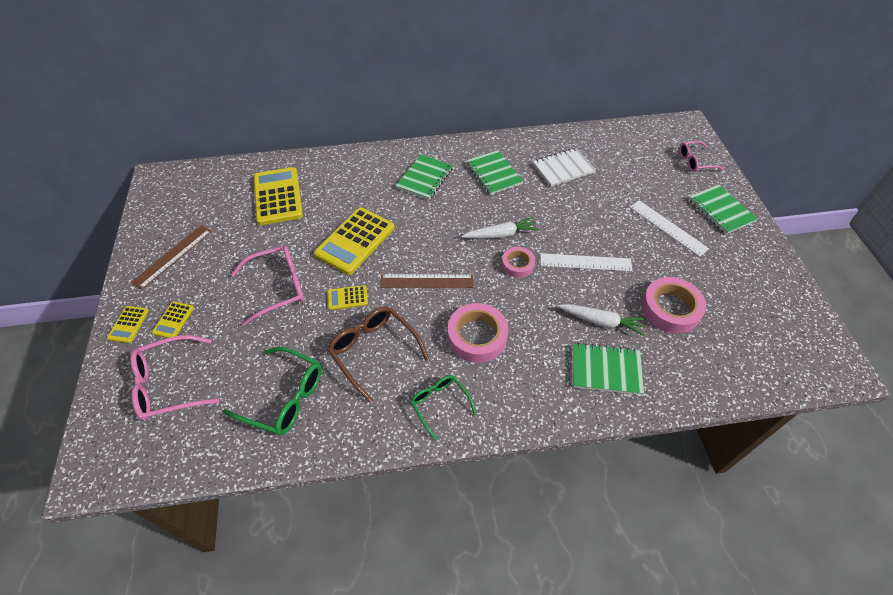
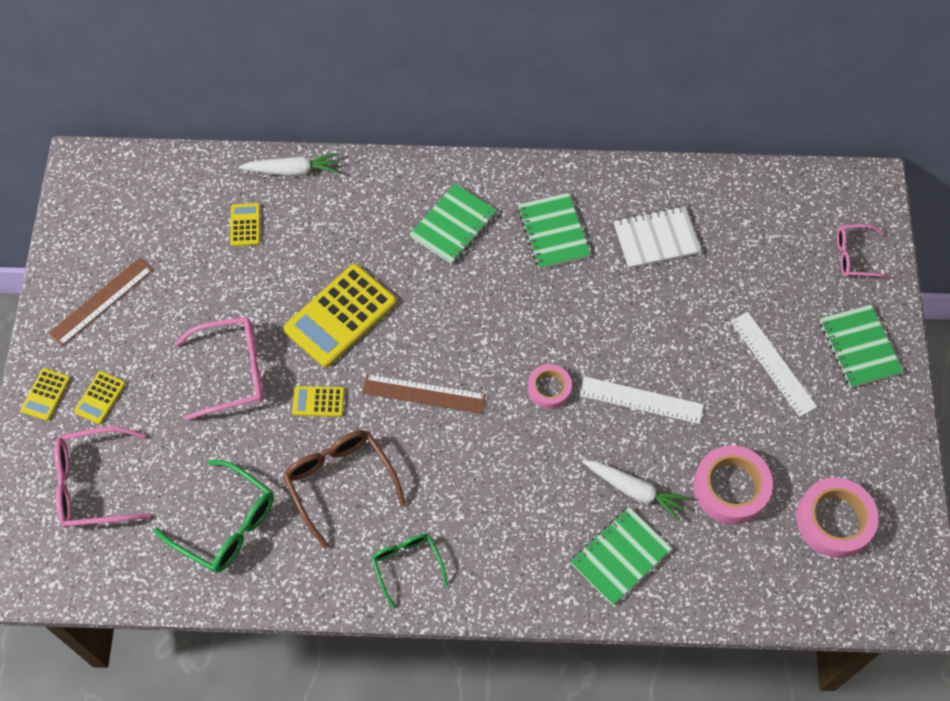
camera: 10 degrees right, 10 degrees up
yellow calculator [254,167,303,225] -> yellow calculator [230,203,260,246], size x0.48
pink tape [448,303,508,363] -> pink tape moved to [796,478,879,558]
white carrot [461,217,539,239] -> white carrot moved to [238,153,339,176]
green notebook [573,343,644,395] -> green notebook turned 60 degrees counterclockwise [570,507,672,606]

